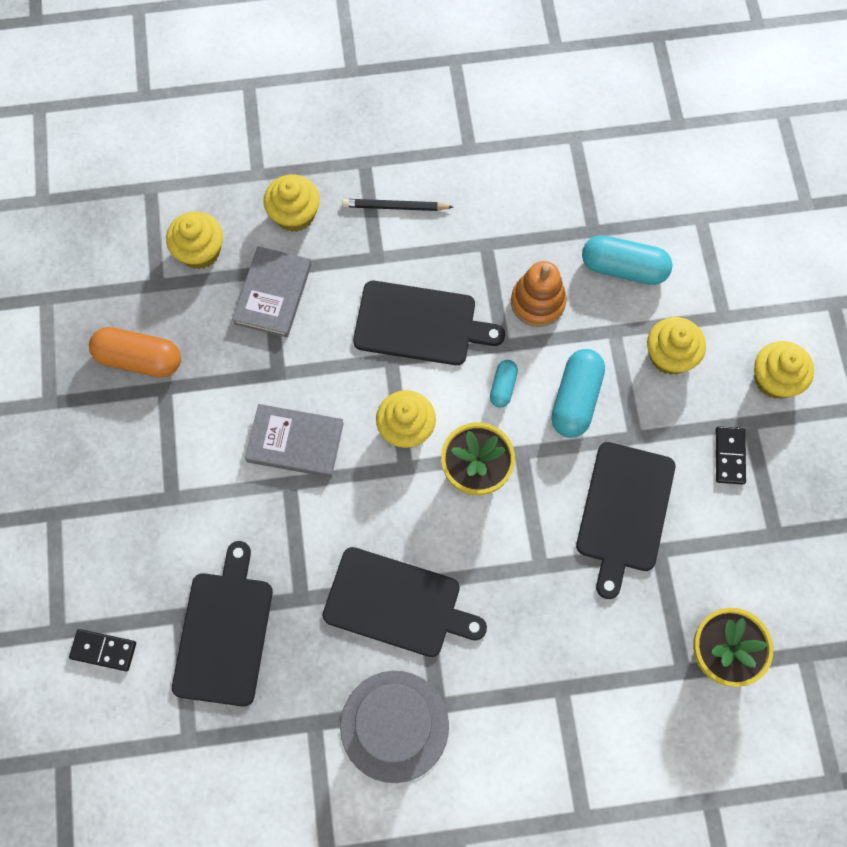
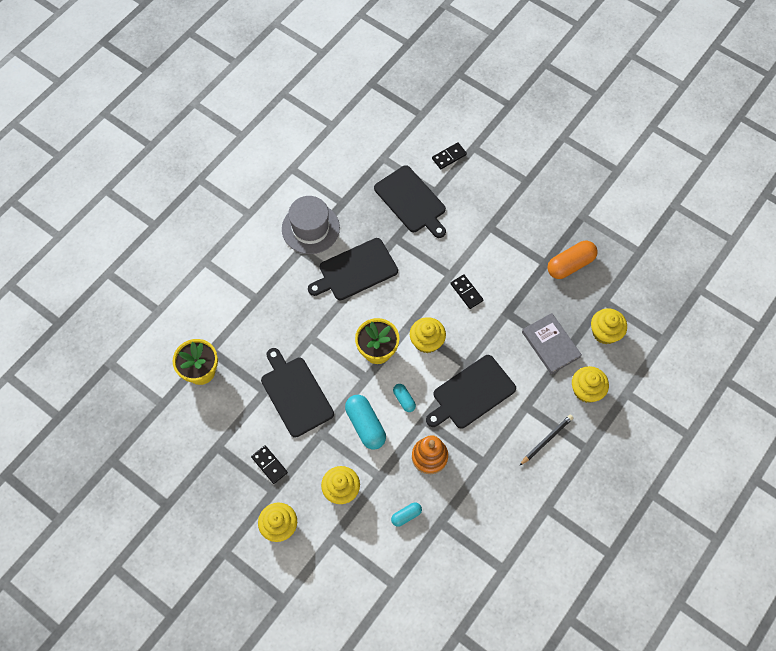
camera: 135 degrees right, 5 degrees down
grey book [245,404,344,478] -> black domino [450,274,483,309]
turquoise capsule [582,235,672,285] -> turquoise capsule [391,502,422,527], size x0.54

